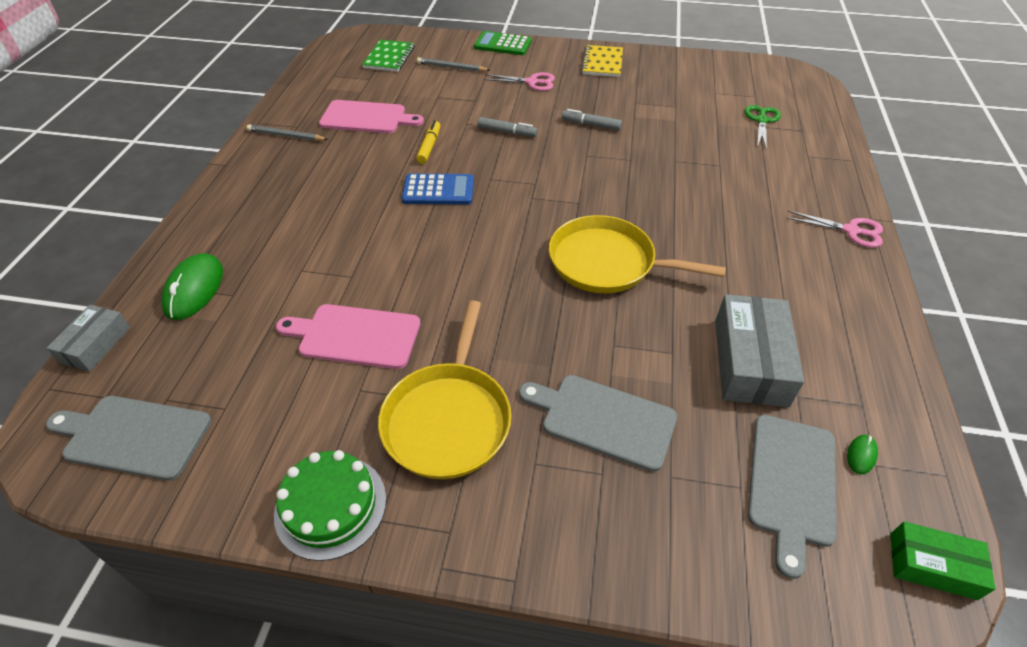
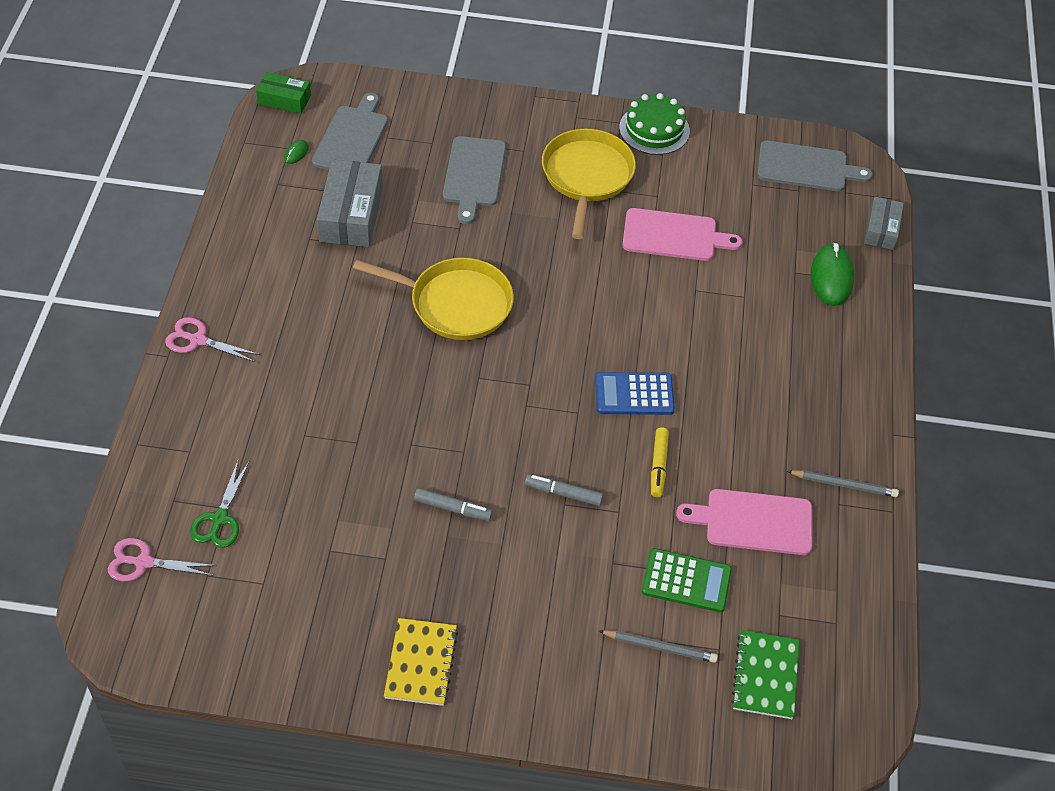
camera: 175 degrees right, 5 degrees up
green calculator [474,31,532,55] -> green calculator moved to [641,548,732,612]
pink scissors [483,72,555,91] -> pink scissors moved to [108,538,217,581]
grey cutting board [519,375,677,472] -> grey cutting board turned 75 degrees clockwise [443,136,506,224]

